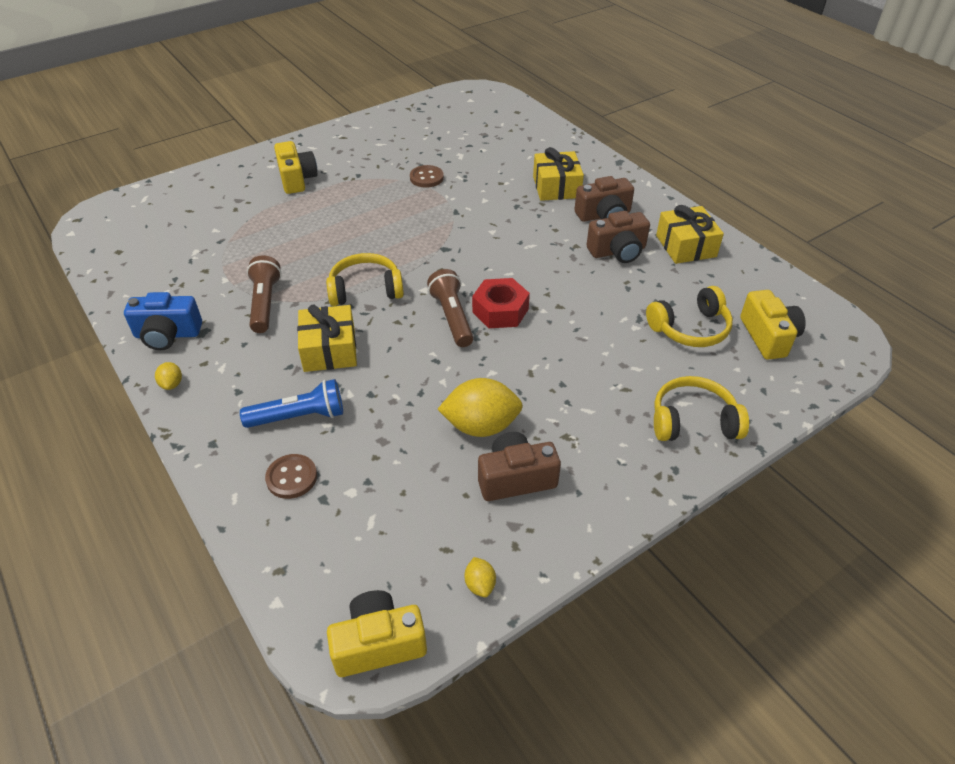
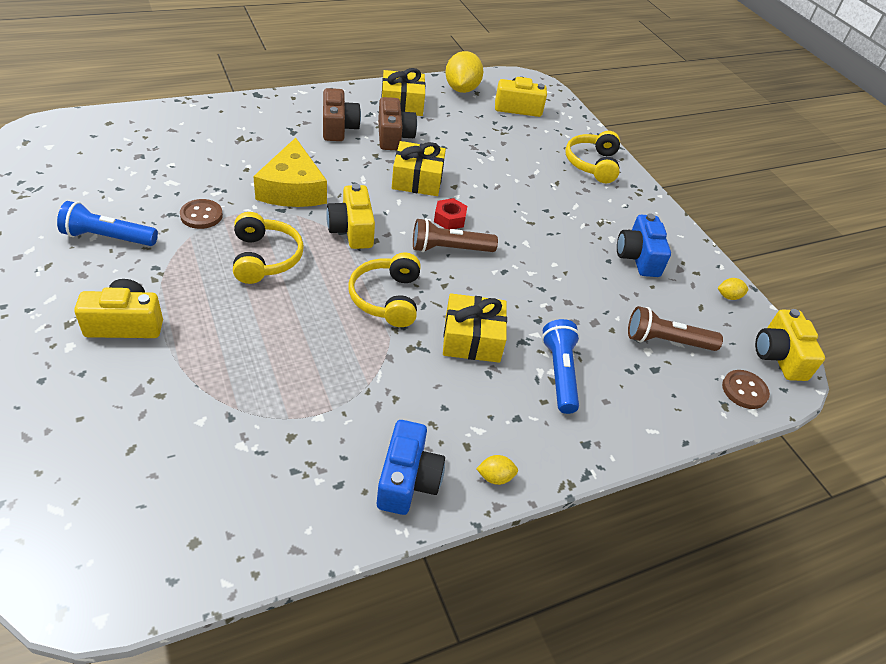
camera: 85 degrees left, 0 degrees up
brown flashlight [247,255,282,333] -> brown flashlight moved to [628,306,723,351]
brown button [265,454,317,499] -> brown button moved to [722,370,770,409]
yellow lemon [437,378,523,437] -> yellow lemon moved to [445,51,483,93]
red nut [472,278,530,328] -> red nut [434,198,467,229], size x0.66
brown camera [478,432,561,501] -> blue camera [617,213,671,277]
yellow gift [533,147,584,201] -> yellow gift moved to [392,141,446,196]
yellow headphones [646,286,733,347] -> yellow headphones moved to [233,212,304,284]
none -> blue flashlight [57,201,158,246]
none -> yellow cheese [253,137,327,207]
none -> yellow camera [326,184,375,249]

